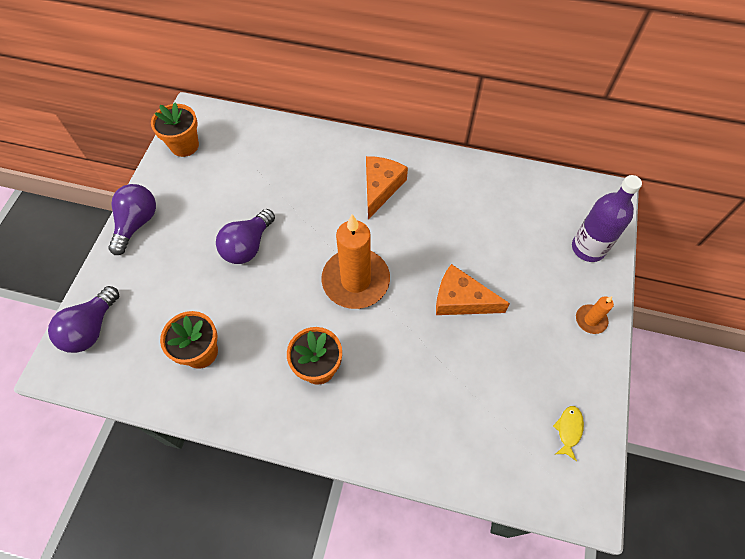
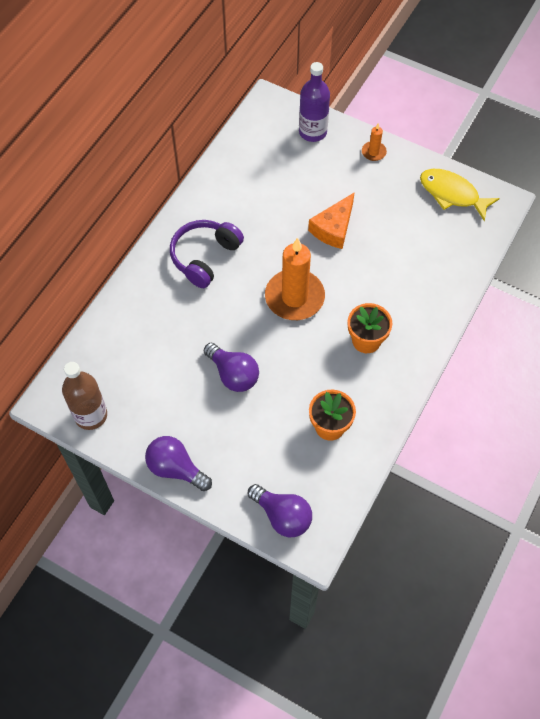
camera: 75 degrees left, 0 degrees up
orange flower pot [151,102,199,157] -> brown bottle [62,362,107,430]
orange cheese [366,156,408,219] -> purple headphones [170,220,244,288]
yellow fish [553,406,584,462] -> yellow fish [420,169,500,221], size x2.06

